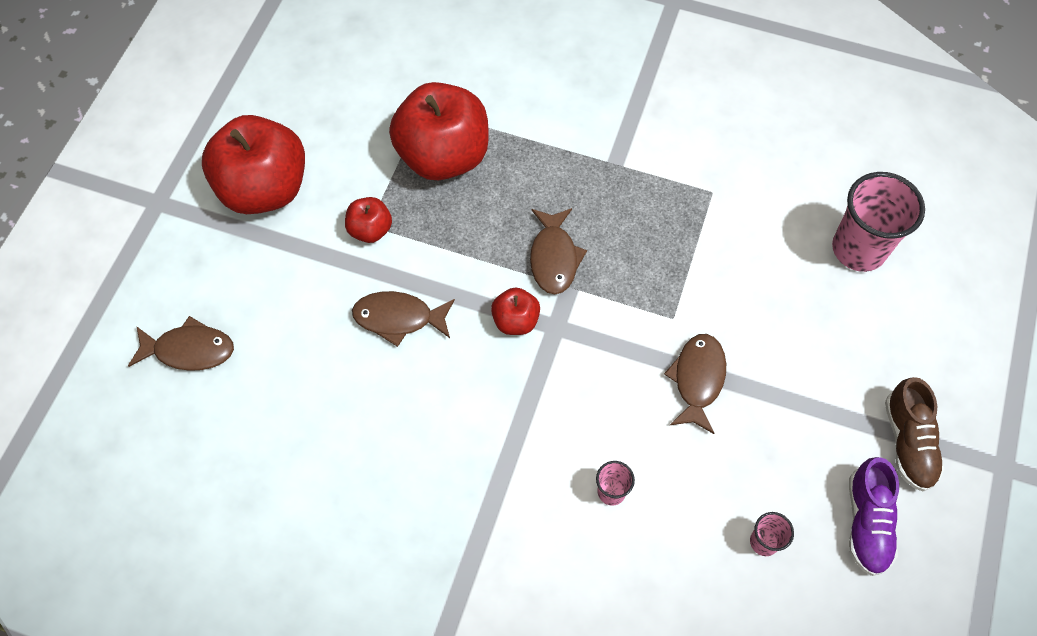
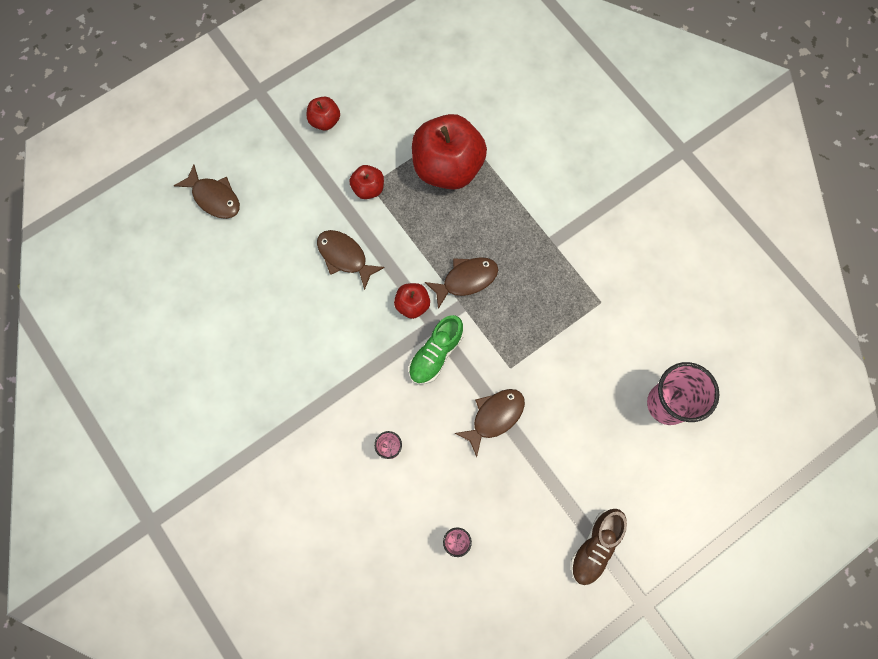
camera: 35 degrees right, 10 degrees up
red apple [202,115,305,214] -> red apple [307,97,340,131], size x0.46
brown fish [530,208,587,294] -> brown fish turned 150 degrees counterclockwise [425,257,498,309]
purple shoe [849,457,899,576] -> none
none -> green shoe [408,315,464,384]

